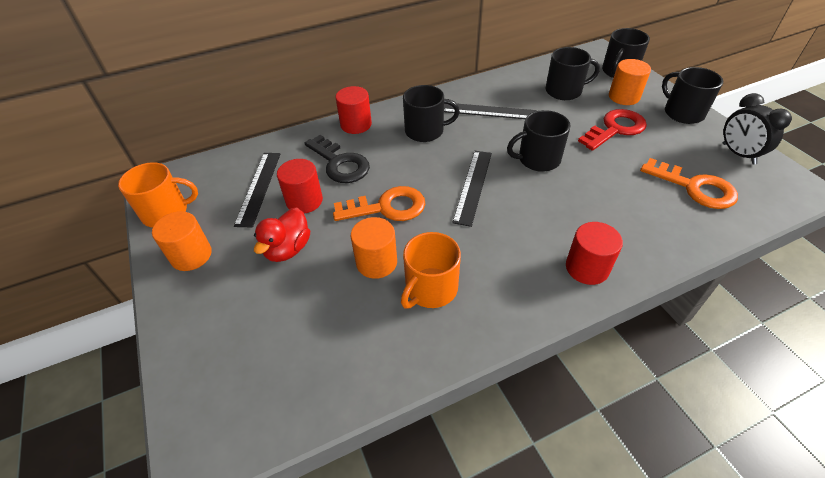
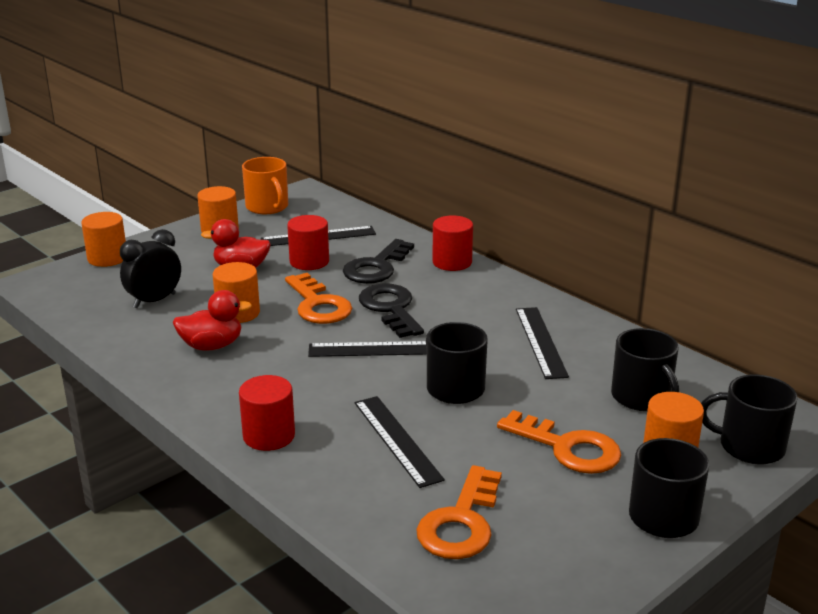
camera: 70 degrees right, 20 degrees down
orange mug [401,232,461,309] -> red duck [173,290,252,351]
black mug [403,85,460,142] -> none
red key [578,109,647,151] -> orange key [497,410,621,474]
black clock [723,93,792,165] -> black clock moved to [120,229,181,308]
none -> orange cylinder [81,212,126,267]
none -> black ruler [355,396,445,488]
none -> black key [359,283,424,338]

